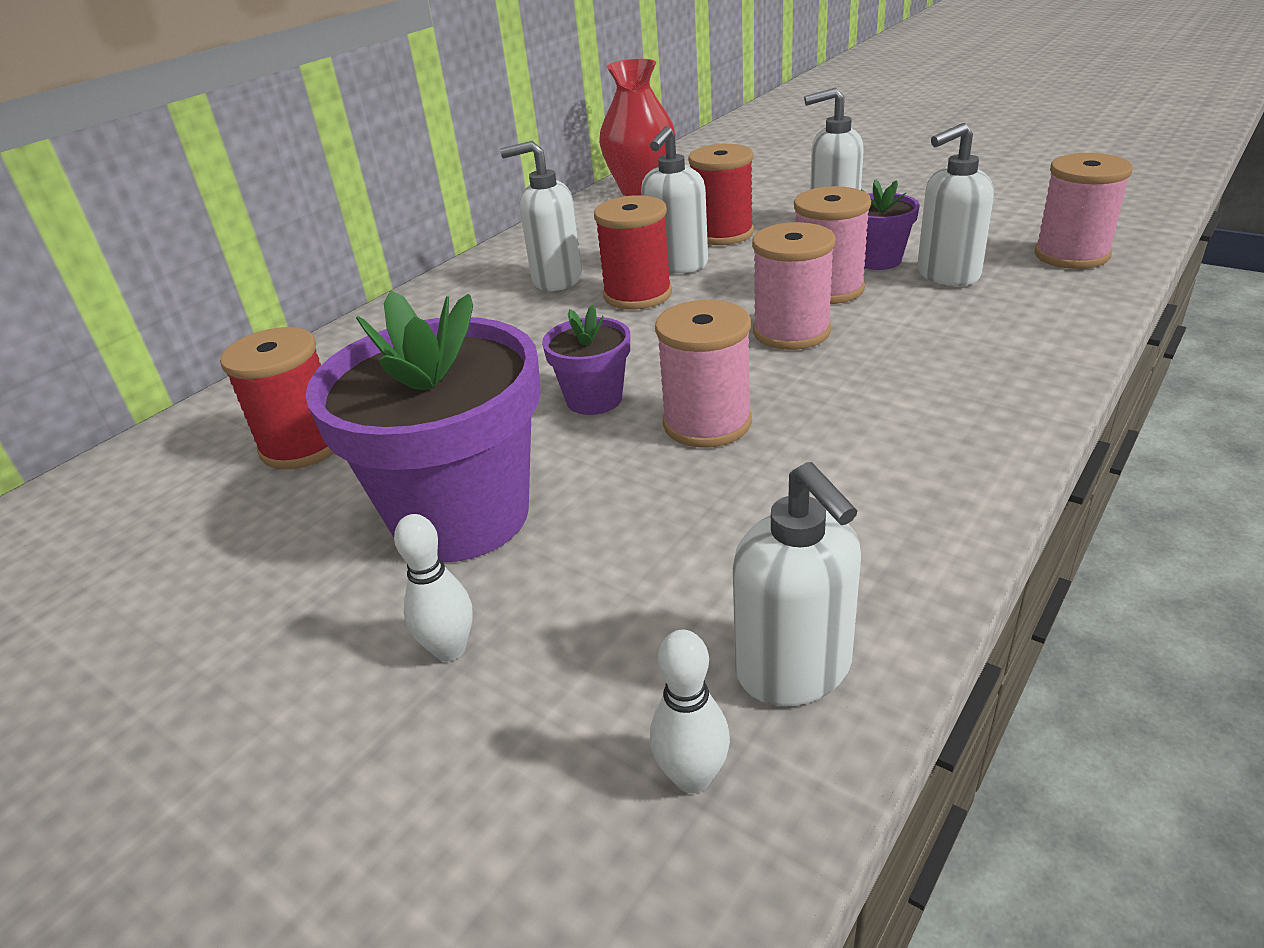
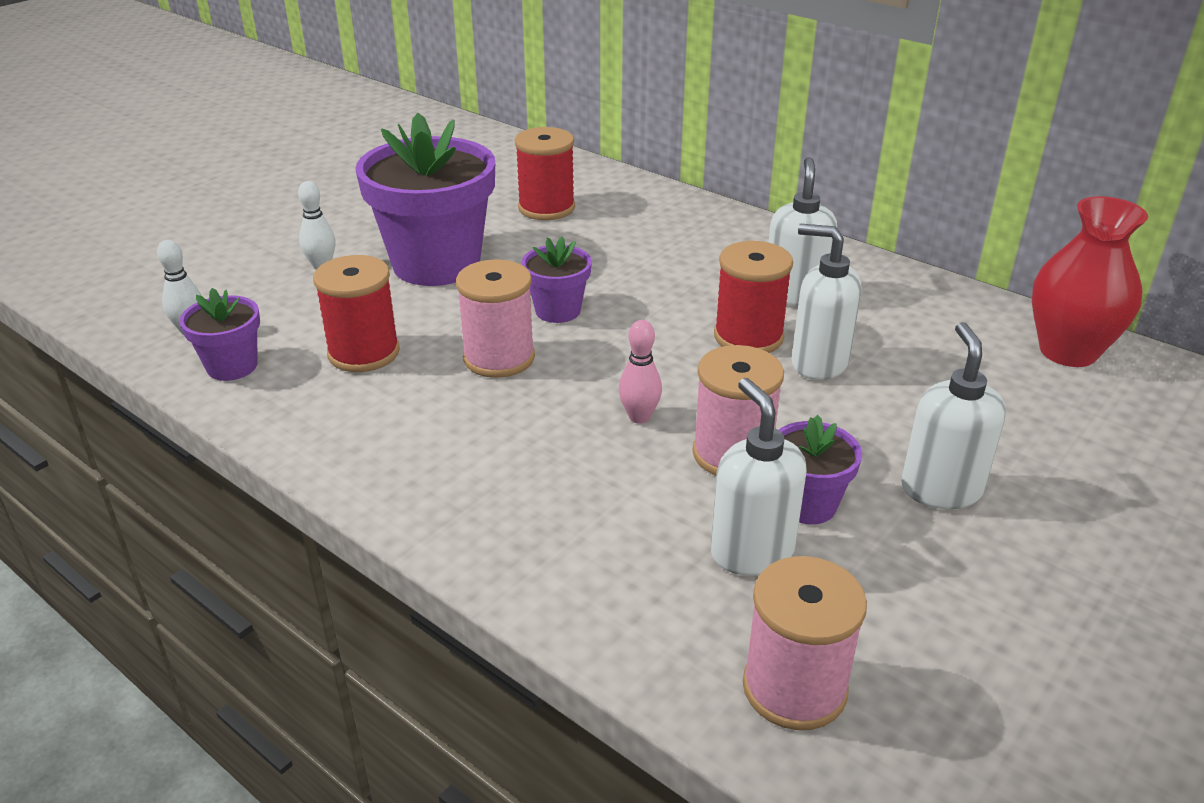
camera: 90 degrees right, 0 degrees up
red spool [688,144,754,245] -> red spool moved to [313,255,400,372]
white soap dispenser [733,462,861,706] -> purple flower pot [179,288,260,381]
pink spool [752,222,836,350] -> pink bowling pin [618,320,662,424]

